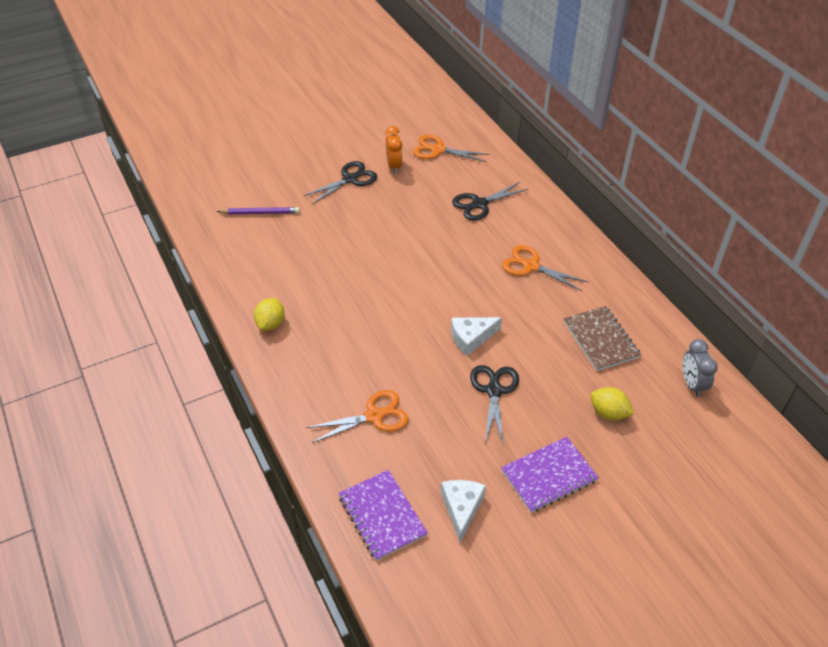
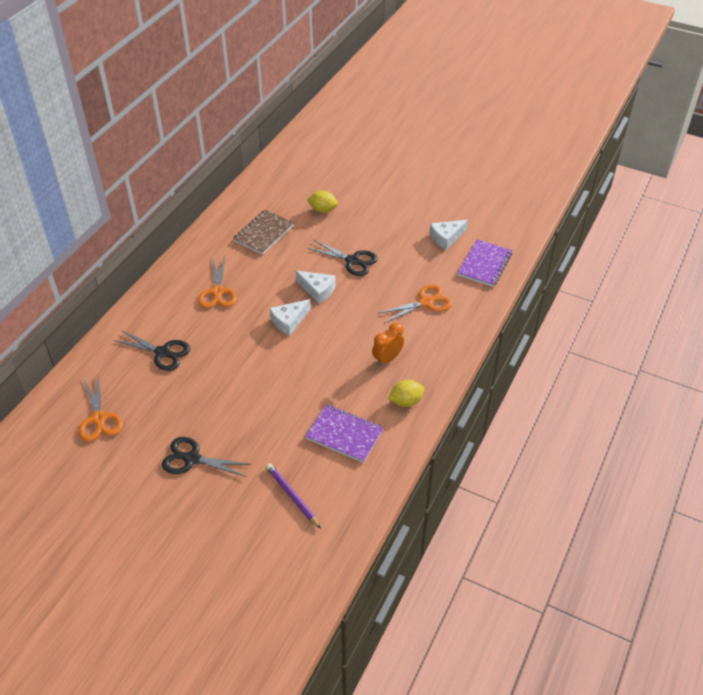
camera: 125 degrees left, 0 degrees up
orange scissors [306,390,408,443] -> orange scissors turned 120 degrees clockwise [379,284,453,323]
orange clock [385,126,403,174] -> orange clock moved to [372,323,404,366]
black scissors [470,365,519,443] -> black scissors turned 120 degrees counterclockwise [307,240,378,276]
purple notebook [501,437,599,513] -> purple notebook moved to [305,404,384,463]
yellow lemon [590,387,634,420] -> yellow lemon turned 75 degrees counterclockwise [307,191,338,213]
grey clock [683,339,718,397] -> none
none -> white cheese [270,299,311,336]

